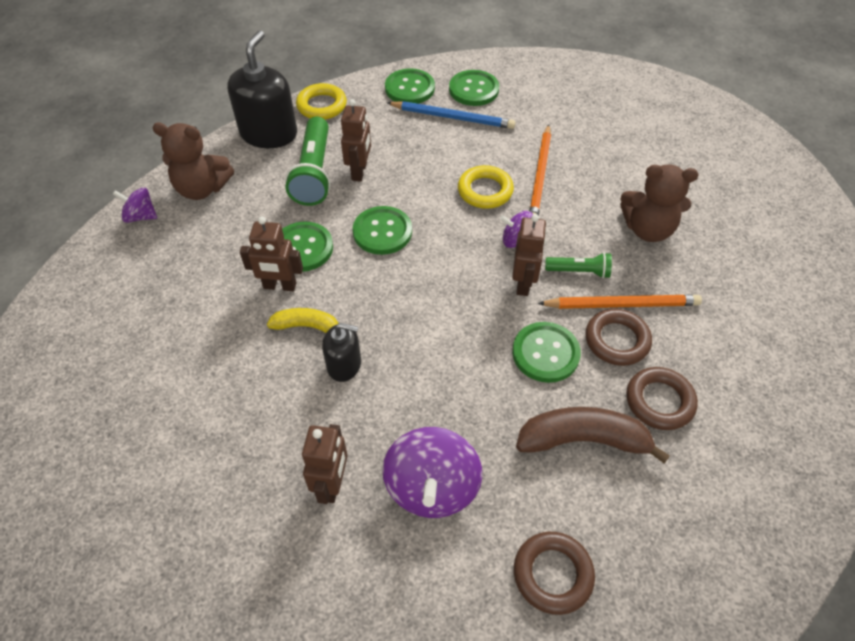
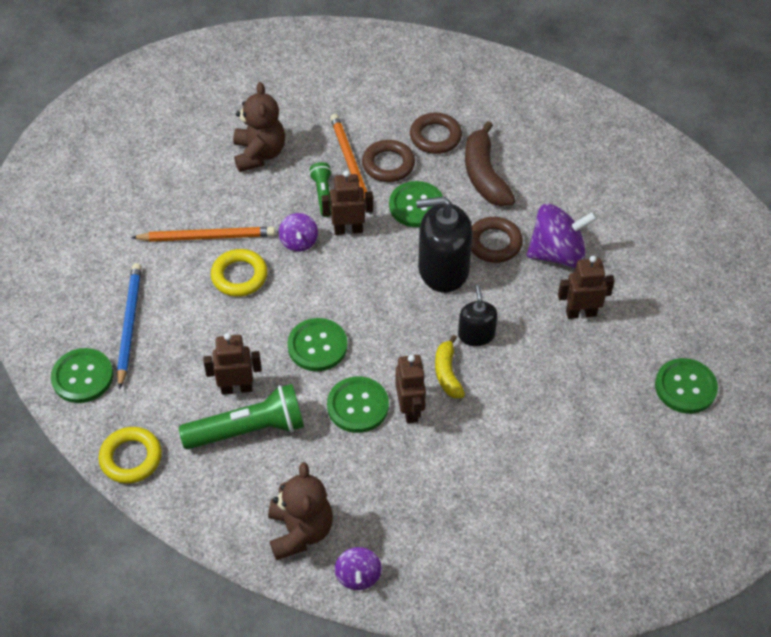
camera: 105 degrees left, 0 degrees up
black soap dispenser [227,30,297,148] -> black soap dispenser moved to [416,197,473,293]
green button [449,70,499,106] -> green button moved to [655,358,718,414]
brown ring [514,532,595,615] -> brown ring moved to [471,217,523,263]

